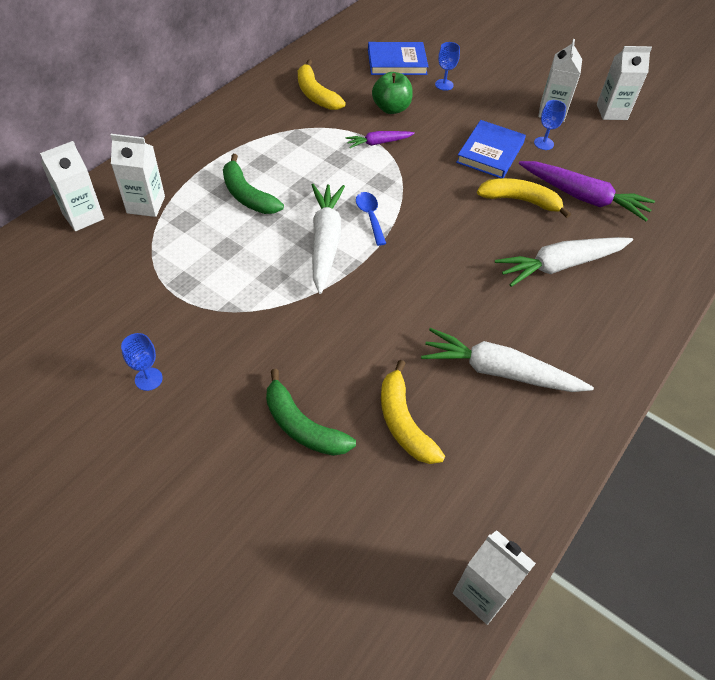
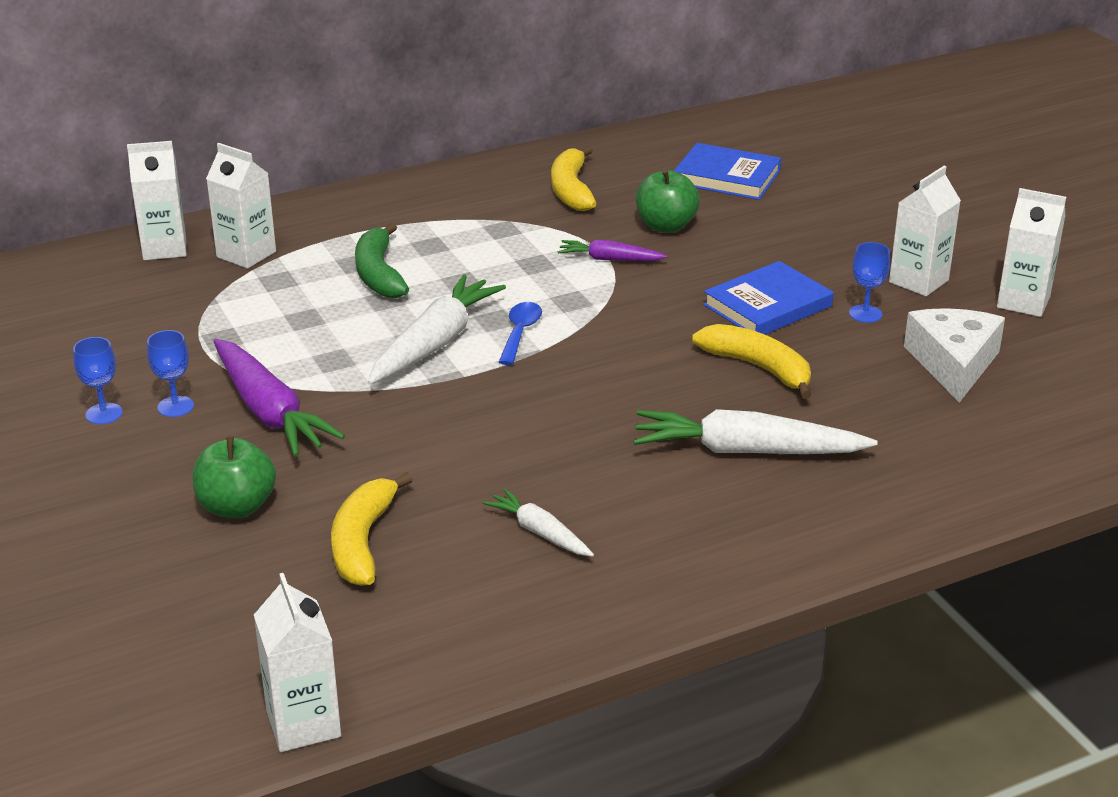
camera: 30 degrees right, 20 degrees down
green banana [266,369,356,456] -> green apple [193,436,276,518]
white carrot [421,328,594,392] -> white carrot [483,489,594,557], size x0.54
blue goblet [435,42,460,91] -> blue goblet moved to [147,330,194,417]
purple carrot [519,161,655,221] -> purple carrot moved to [213,339,345,457]
none -> white cheese [904,308,1005,403]

